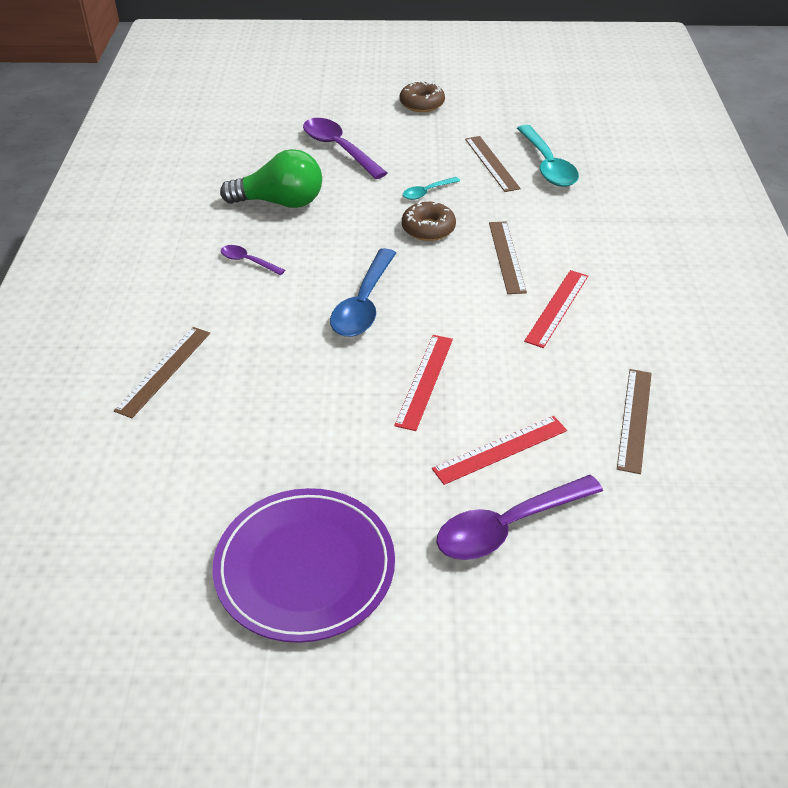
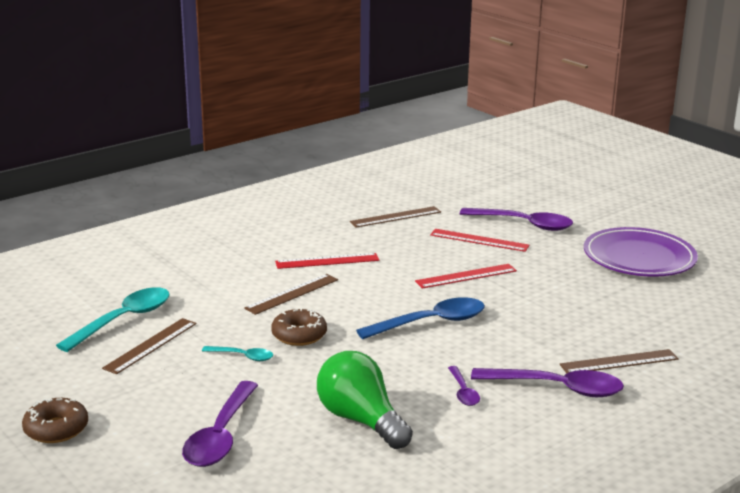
camera: 130 degrees left, 20 degrees down
none -> purple spoon [471,368,624,397]

